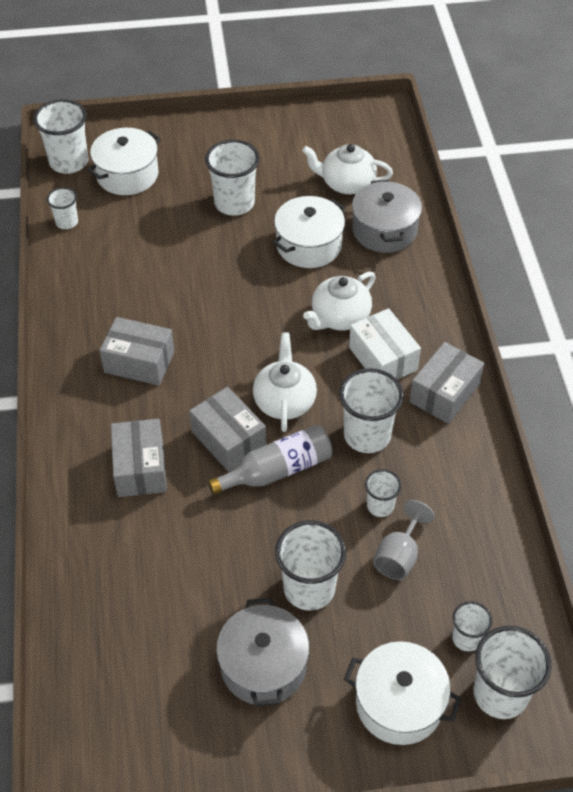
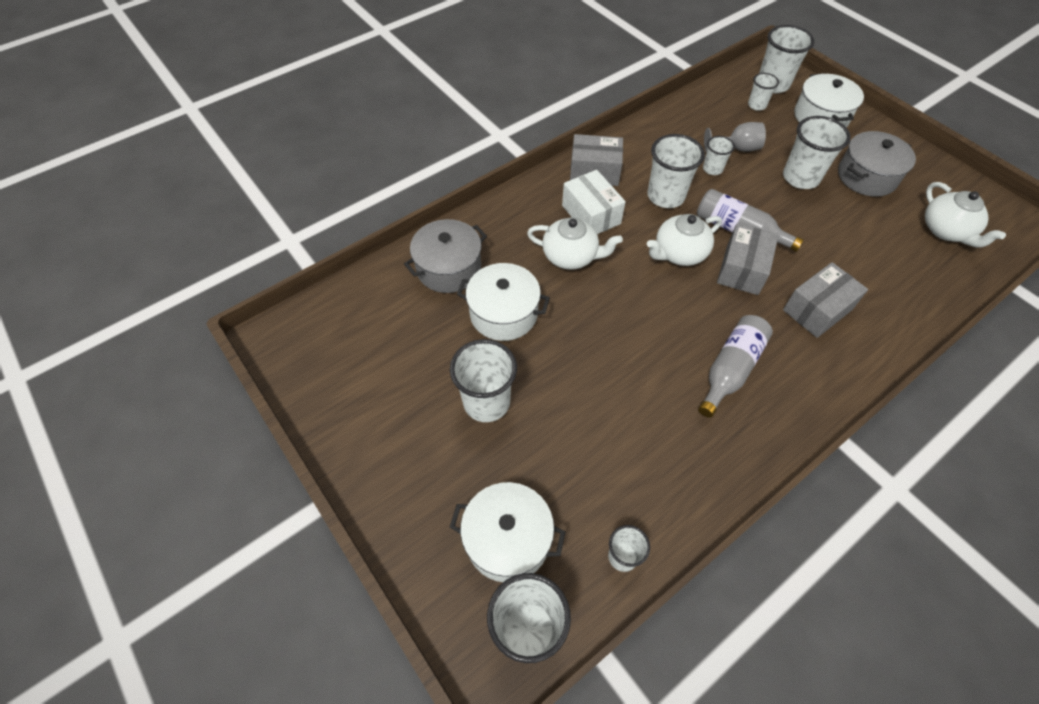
camera: 120 degrees left, 5 degrees up
grey box [100,317,175,386] -> grey bottle [698,315,773,418]
white teapot [302,144,393,194] -> white teapot moved to [925,182,1006,248]
white box [349,308,421,380] -> white box turned 60 degrees counterclockwise [562,170,626,234]

